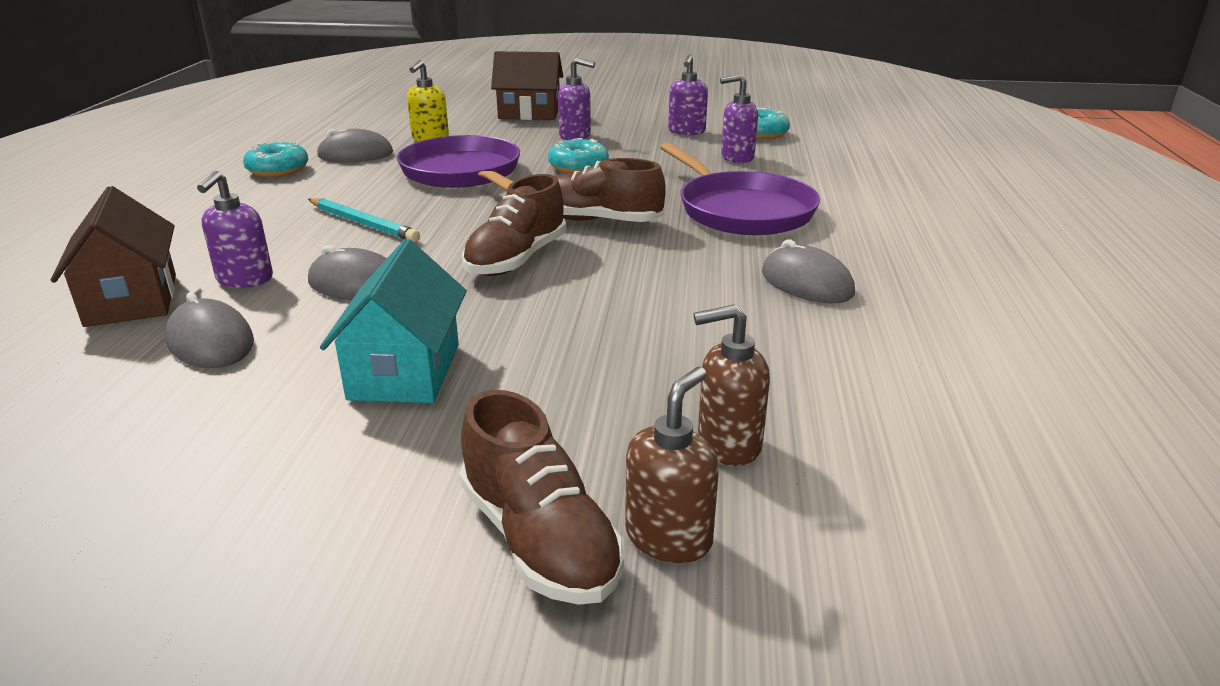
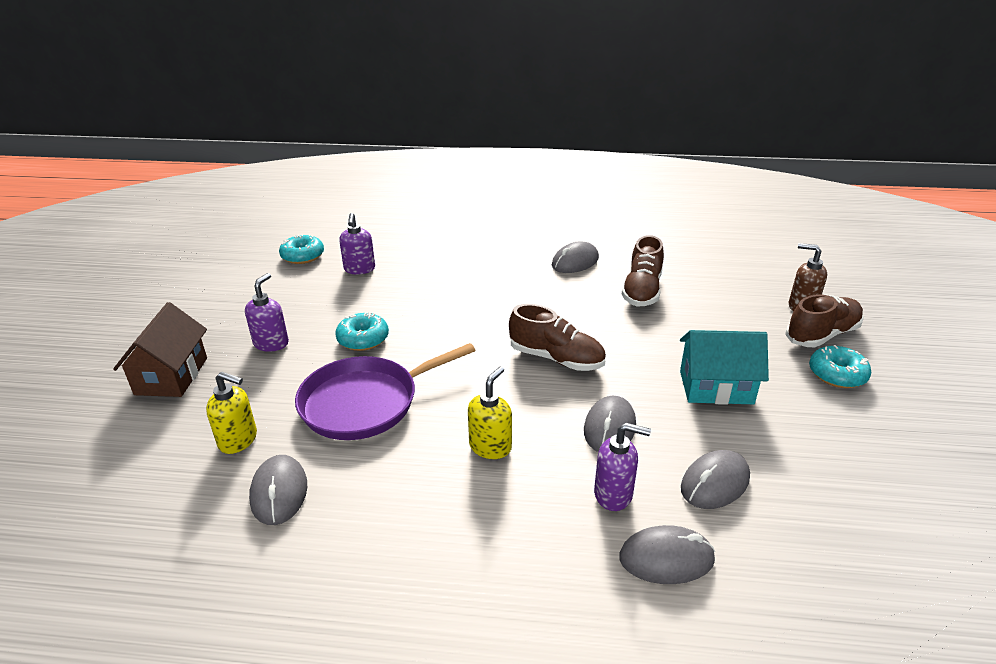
camera: 90 degrees left, 5 degrees up
brown house [51,186,176,327] -> grey mouse [619,525,715,584]
turquoise donut [243,142,308,177] -> turquoise donut moved to [809,345,871,388]
turquoise pencil [308,198,420,242] -> yellow soap dispenser [468,366,512,459]
brown shoe [555,158,666,222] -> brown shoe moved to [621,235,664,306]
purple pan [660,142,820,235] -> none
purple soap dispenser [668,55,708,135] -> none
brown soap dispenser [693,305,770,466] -> none

